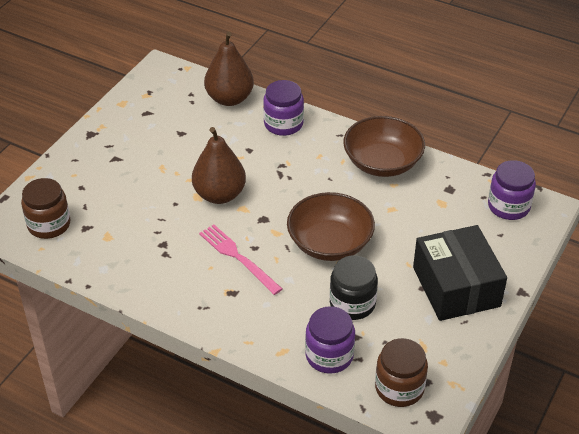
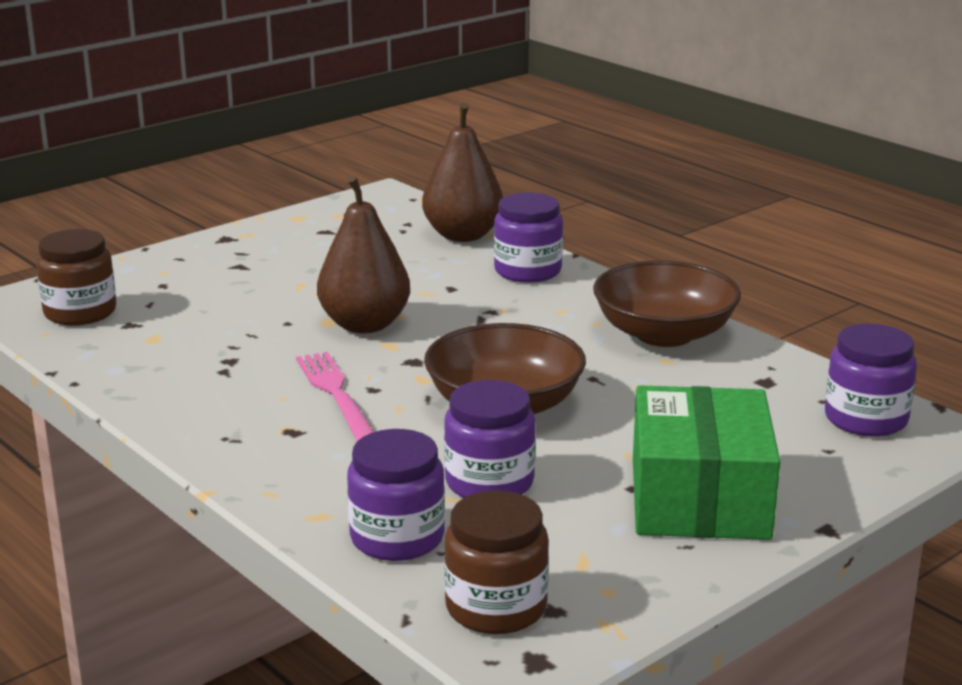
camera: 20 degrees right, 20 degrees down
black jar [330,256,378,320] -> purple jar [444,380,536,498]
black box [413,225,507,321] -> green box [633,385,780,540]

